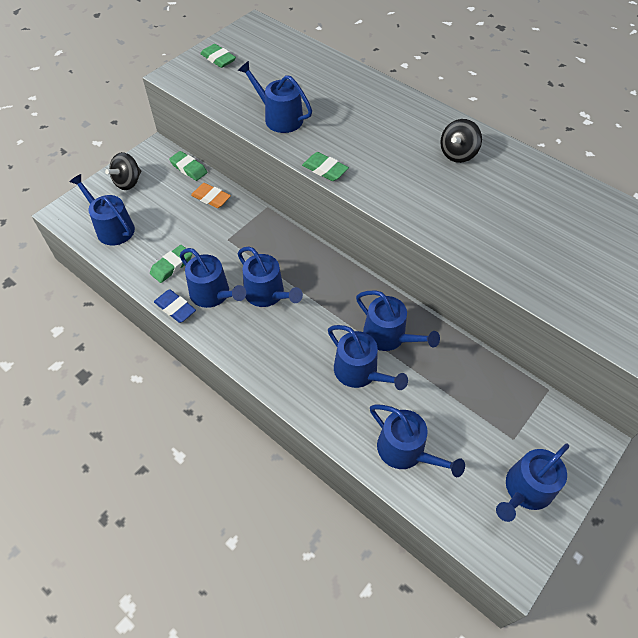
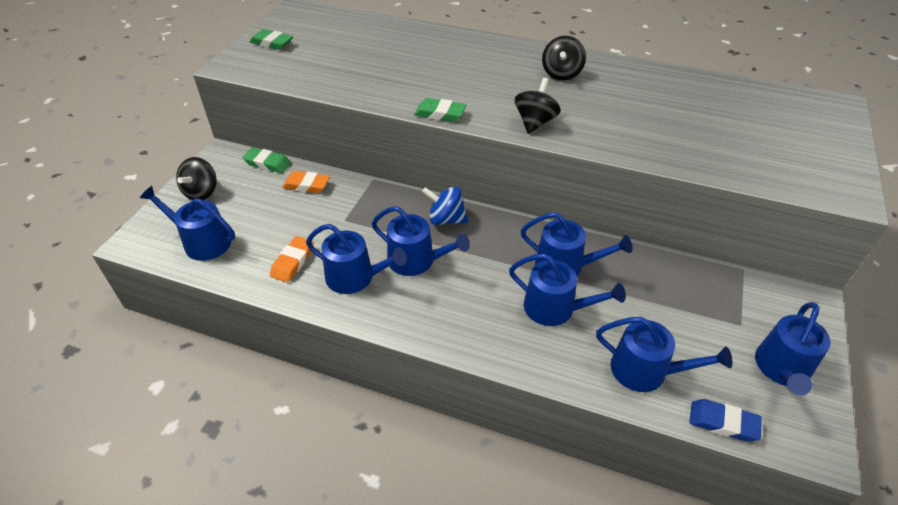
camera: 20 degrees left, 10 degrees down
green eraser [150,245,192,283] -> orange eraser [270,236,314,283]
blue eraser [154,289,196,323] -> blue eraser moved to [690,399,762,442]
blue watering can [238,61,312,133] -> none
none -> blue spinning top [422,186,468,225]
none -> black spinning top [515,78,561,134]

